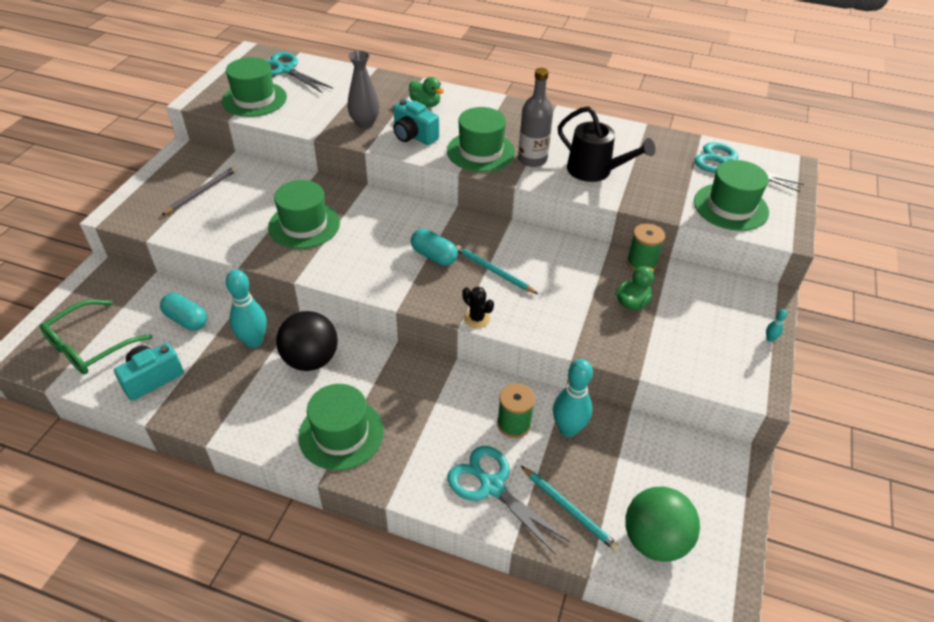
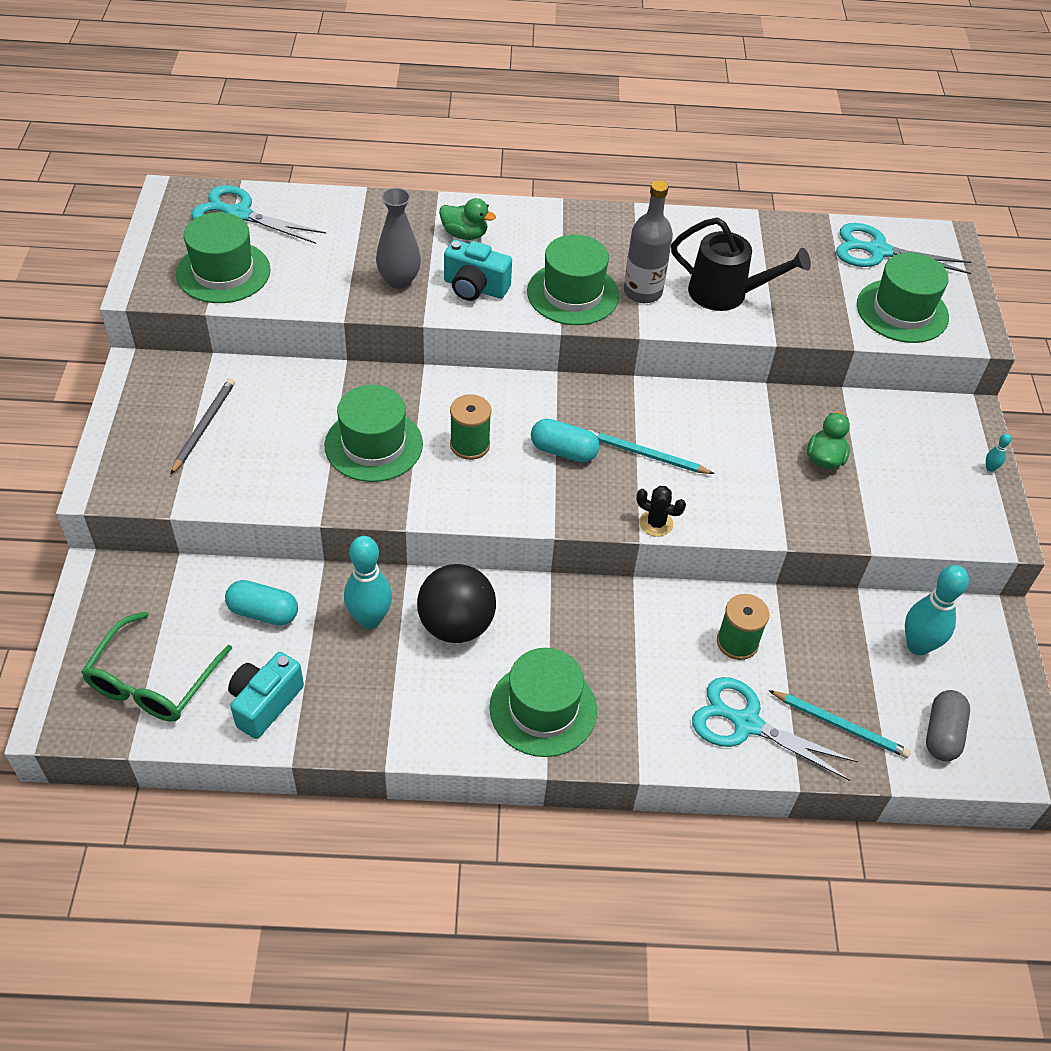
camera: 20 degrees left, 5 degrees up
turquoise bowling pin [553,359,593,437] -> turquoise bowling pin moved to [905,565,969,655]
green ball [625,487,700,562] -> grey capsule [926,690,970,761]
green spool [627,223,665,271] -> green spool moved to [450,394,491,460]

